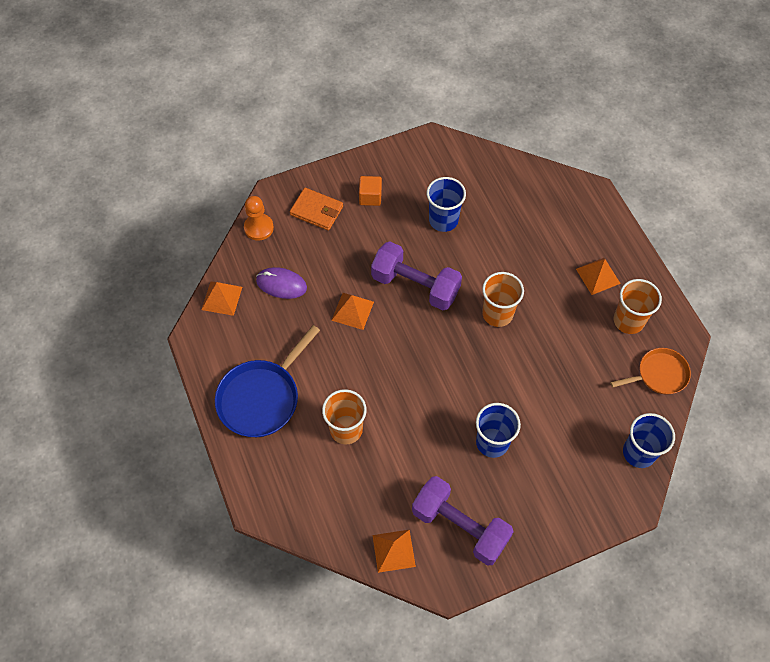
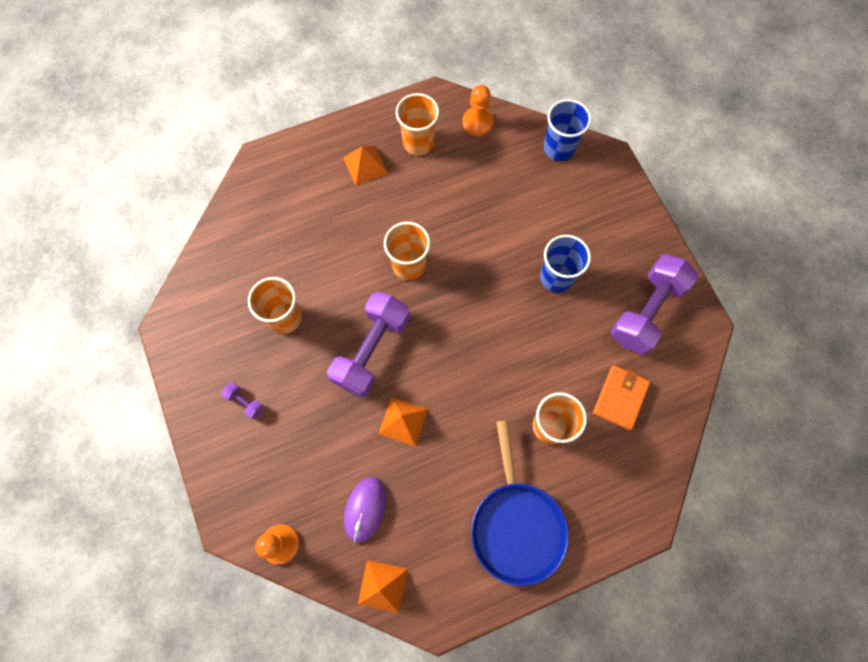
camera: 90 degrees left, 10 degrees up
blue pan [215,325,320,437] -> blue pan turned 45 degrees clockwise [471,420,569,586]
orange wallet [290,188,343,231] -> orange wallet moved to [593,365,650,430]
orange cube [359,176,382,206] -> purple dumbbell [221,382,264,419]
orange pyramid [372,530,416,573] -> none
blue cup [427,177,466,232] -> orange cup [248,277,302,334]
orange pan [610,348,691,395] -> orange pawn [462,85,494,136]

